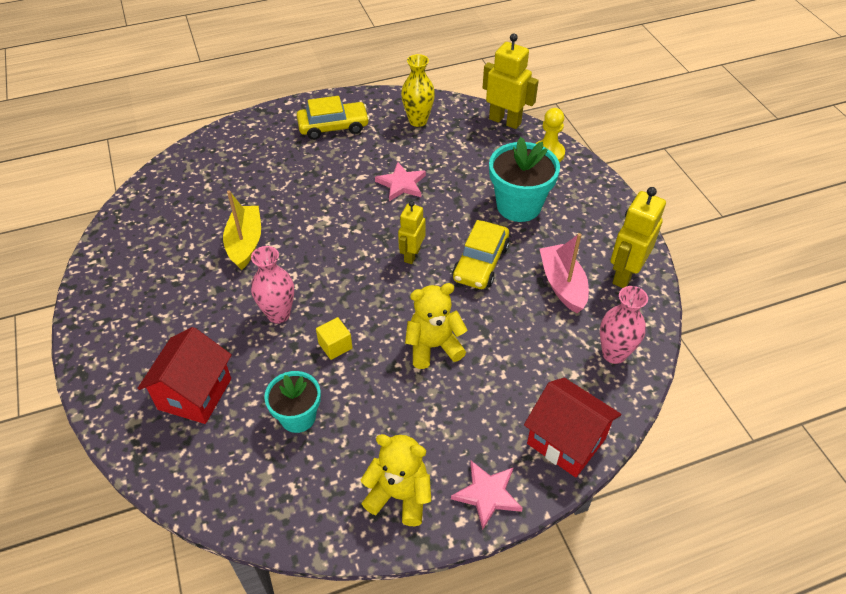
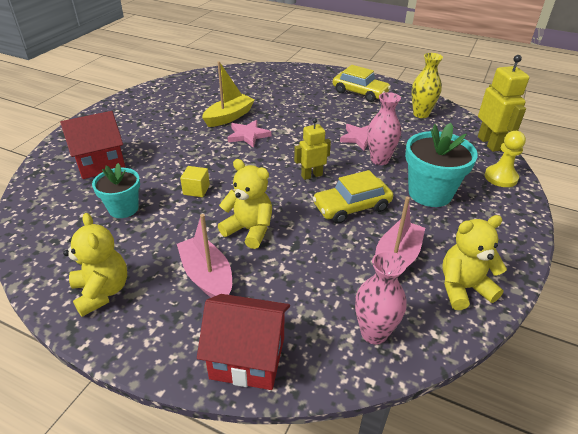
camera: 45 degrees right, 10 degrees down
pink vase [251,246,294,324] -> pink vase moved to [367,92,401,165]
pink star [451,461,523,530] -> pink star moved to [228,120,271,148]
red house [524,378,621,477] -> red house turned 75 degrees counterclockwise [197,294,290,390]
yellow robot [611,187,666,288] -> yellow teddy bear [443,215,507,310]
none -> pink boat [177,214,232,298]

